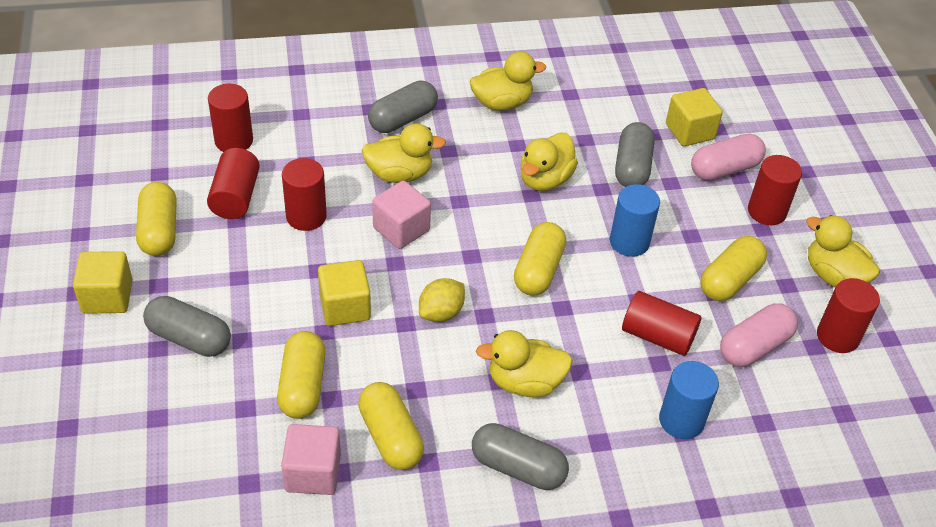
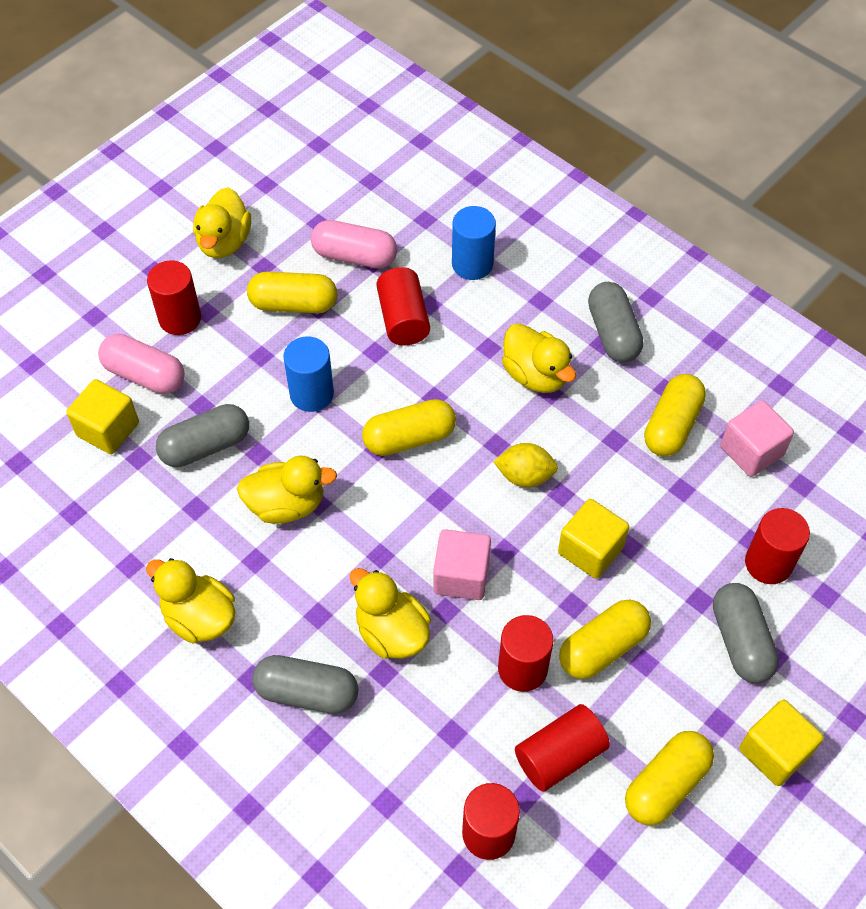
camera: 125 degrees left, 10 degrees up
yellow capsule [277,331,326,419] -> yellow capsule moved to [559,600,651,679]
red cylinder [817,278,880,353] -> red cylinder moved to [745,508,810,584]

